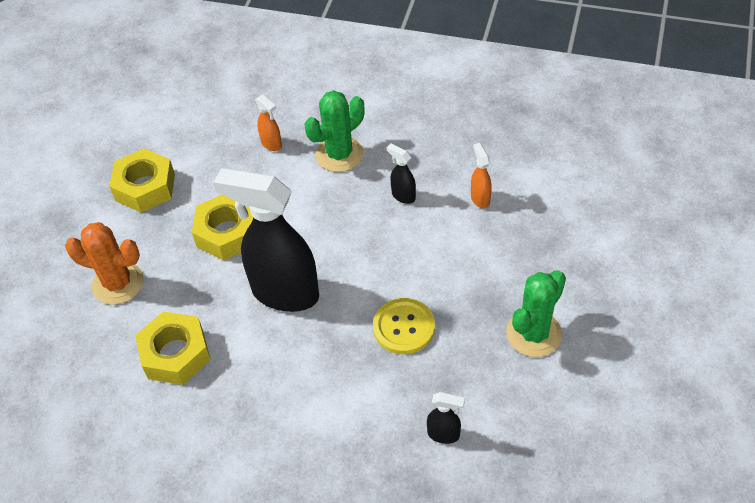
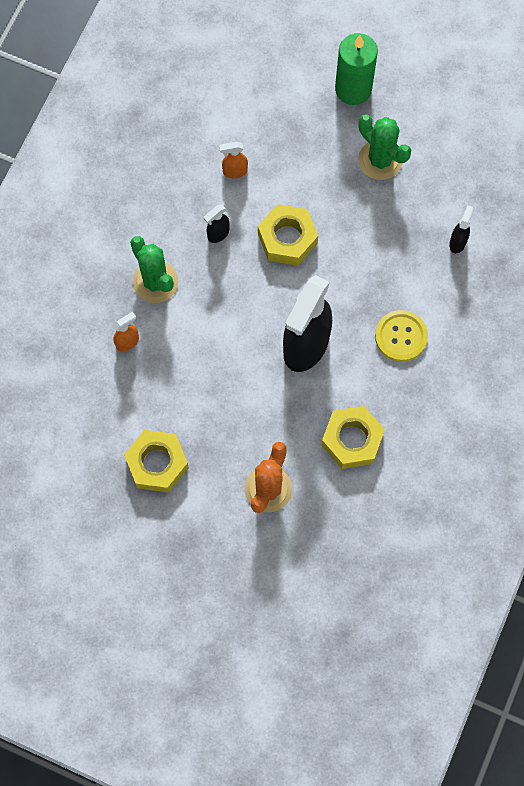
camera: 85 degrees left, 20 degrees up
yellow nut [192,194,253,261] -> yellow nut moved to [258,204,318,266]
yellow button [373,298,435,354] -> yellow button moved to [375,310,428,362]
none -> green candle [335,33,378,105]

